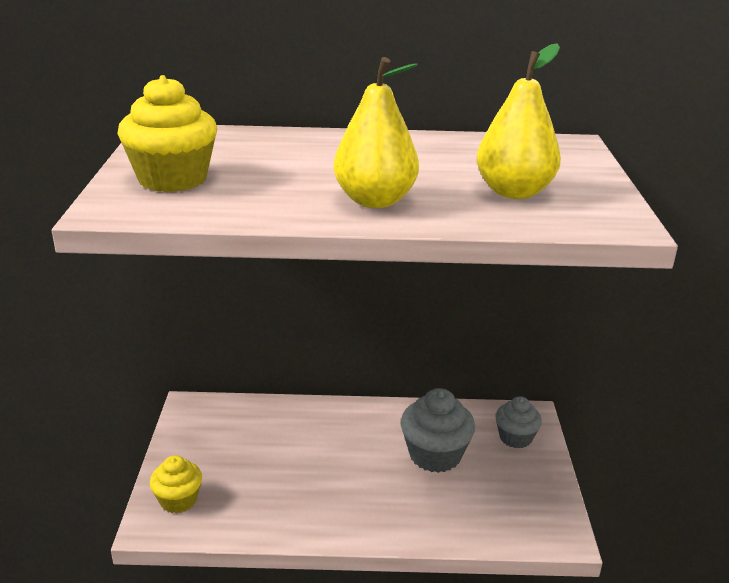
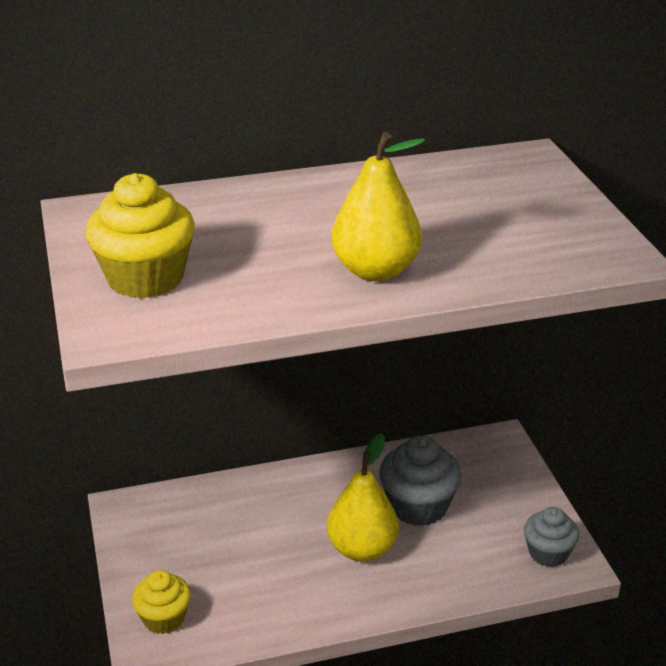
camera: 15 degrees left, 5 degrees up
yellow pear [476,43,561,199] -> yellow pear moved to [327,433,399,562]
grey cupcake [495,396,542,448] -> grey cupcake moved to [524,507,579,567]

